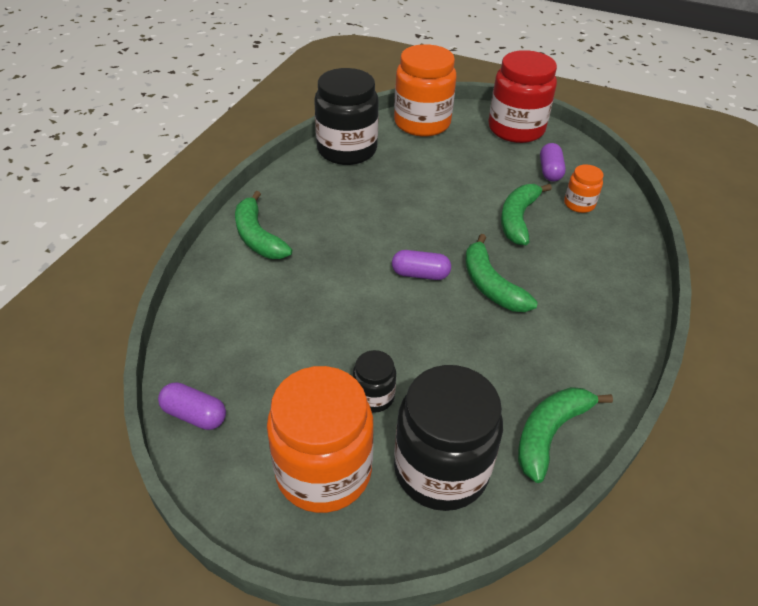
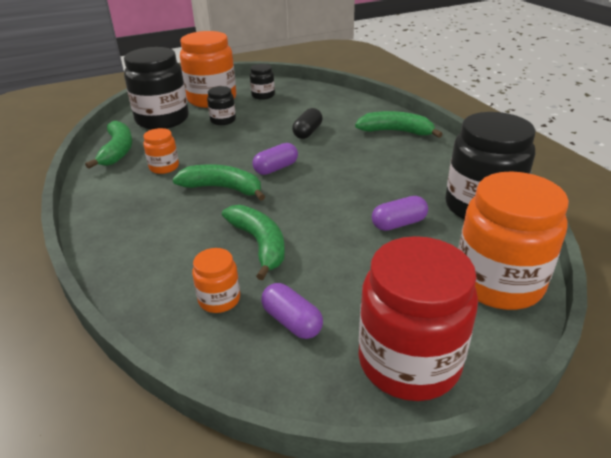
camera: 135 degrees right, 10 degrees down
purple capsule [158,382,226,430] -> purple capsule moved to [372,196,428,231]
none -> orange jar [143,128,179,174]
none -> black jar [250,64,275,100]
none -> black capsule [292,108,323,139]

